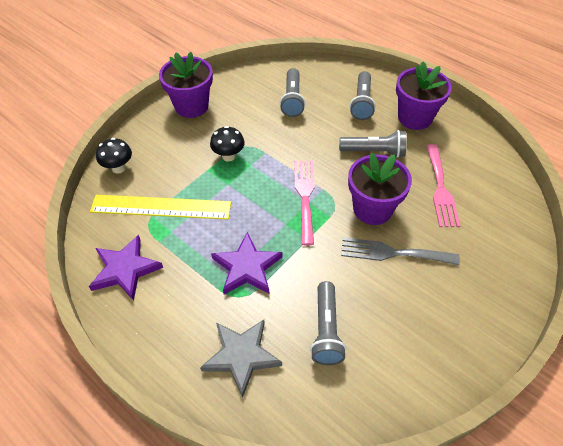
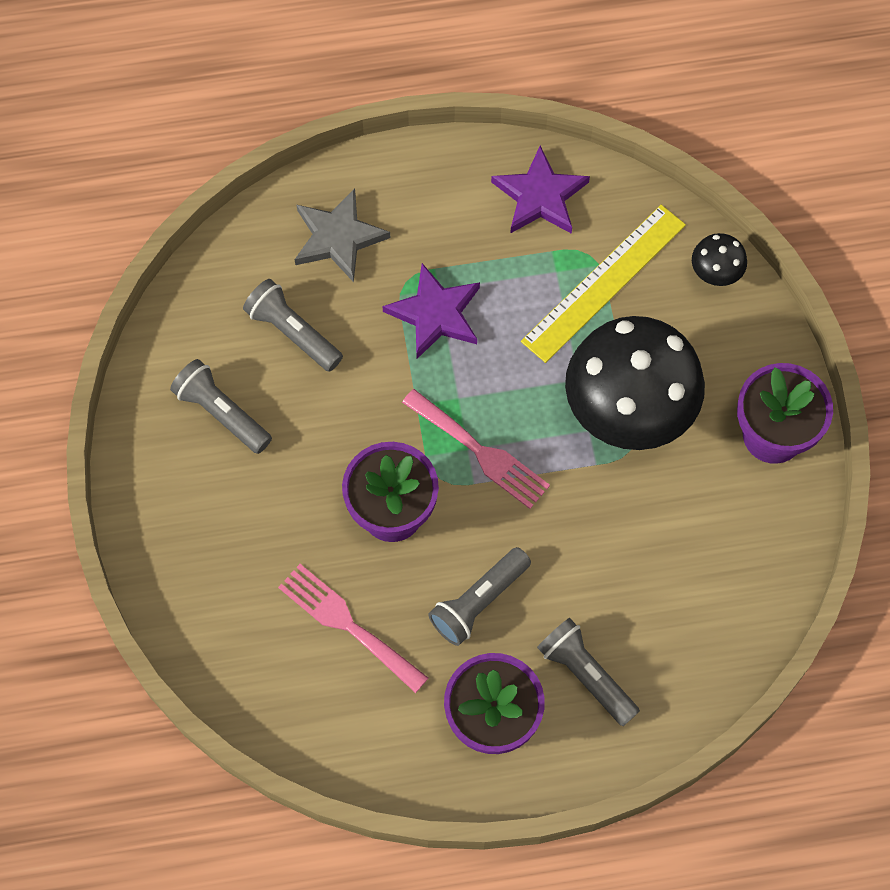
camera: 130 degrees right, 15 degrees up
black mushroom [210,126,245,162] -> black mushroom [565,316,705,450], size x2.38
grey flashlight [280,68,305,117] -> grey flashlight moved to [170,359,272,454]
grey fork [341,237,460,265] -> none

